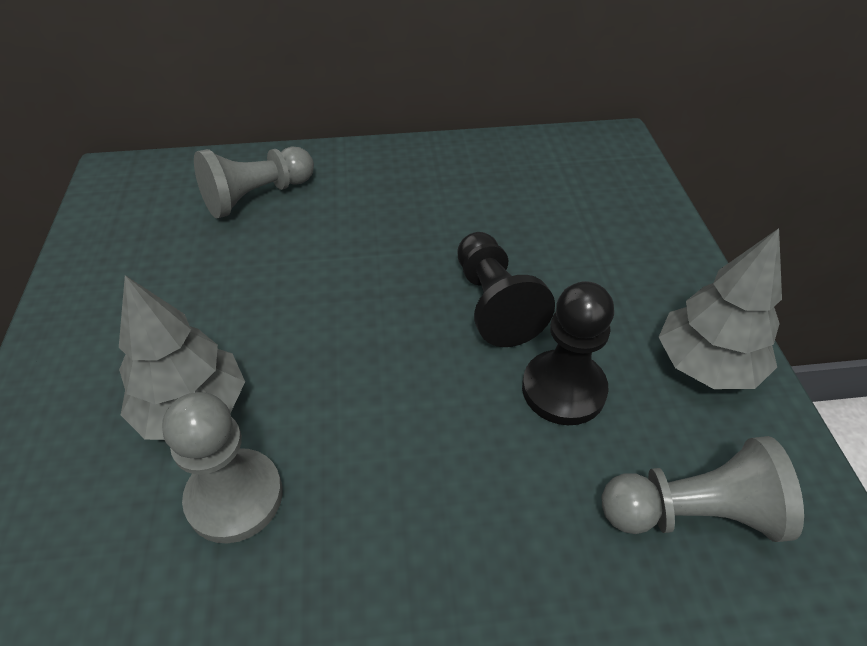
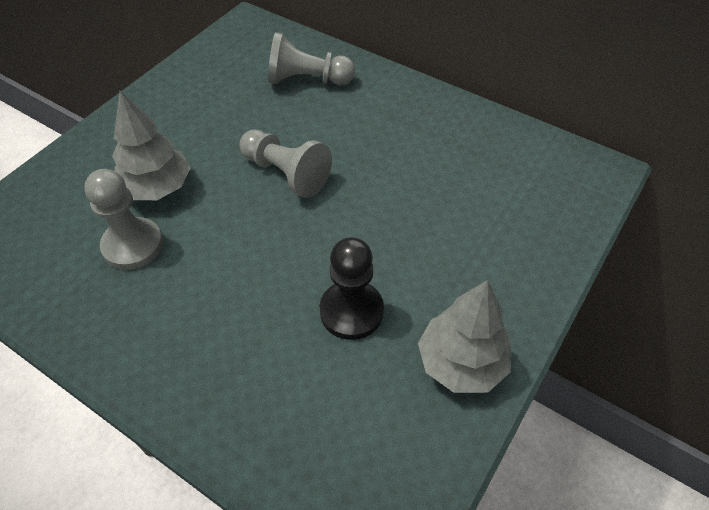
camera: 40 degrees right, 5 degrees up
black pawn [457,232,555,347] -> none
grey pawn [602,436,804,542] -> grey pawn moved to [239,130,332,198]

